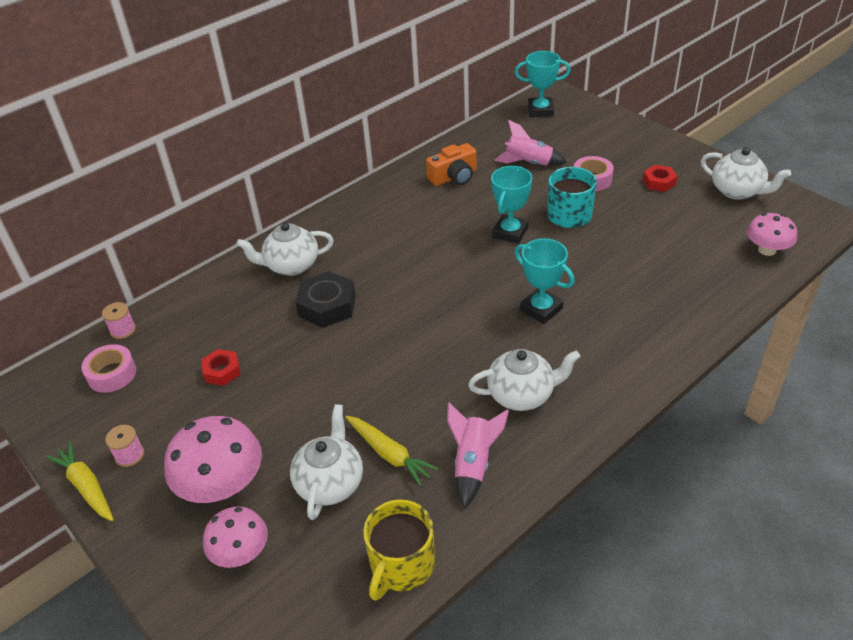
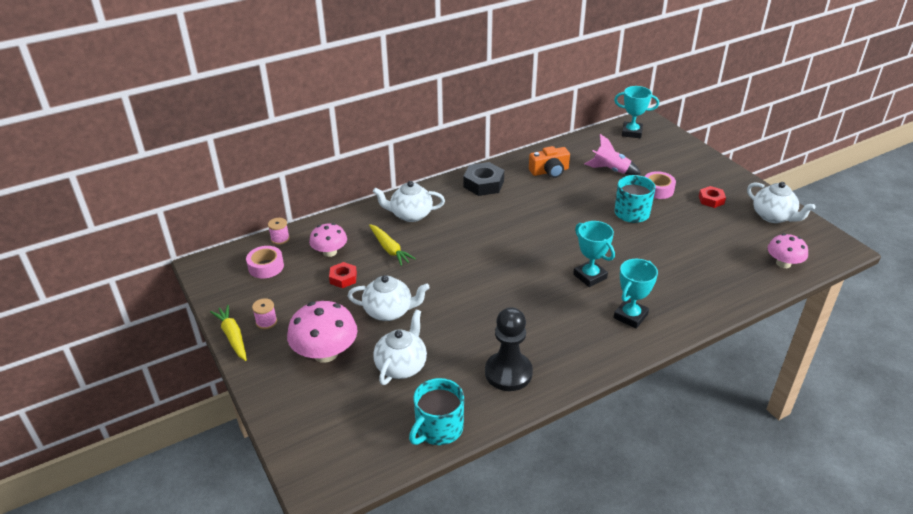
camera: 10 degrees right, 5 degrees down
pink mushroom [203,507,268,568] -> pink mushroom moved to [309,223,347,257]
black nut [295,271,356,328] -> black nut moved to [463,162,504,196]
yellow carrot [346,416,439,487] -> yellow carrot moved to [369,224,416,266]
yellow mug [363,499,435,601] -> turquoise mug [409,378,464,445]
pink rocket [447,402,509,508] -> black pawn [485,307,533,391]
white teapot [468,349,580,411] -> white teapot moved to [348,275,430,321]
turquoise trophy [491,166,532,244] -> turquoise trophy moved to [614,259,658,329]

